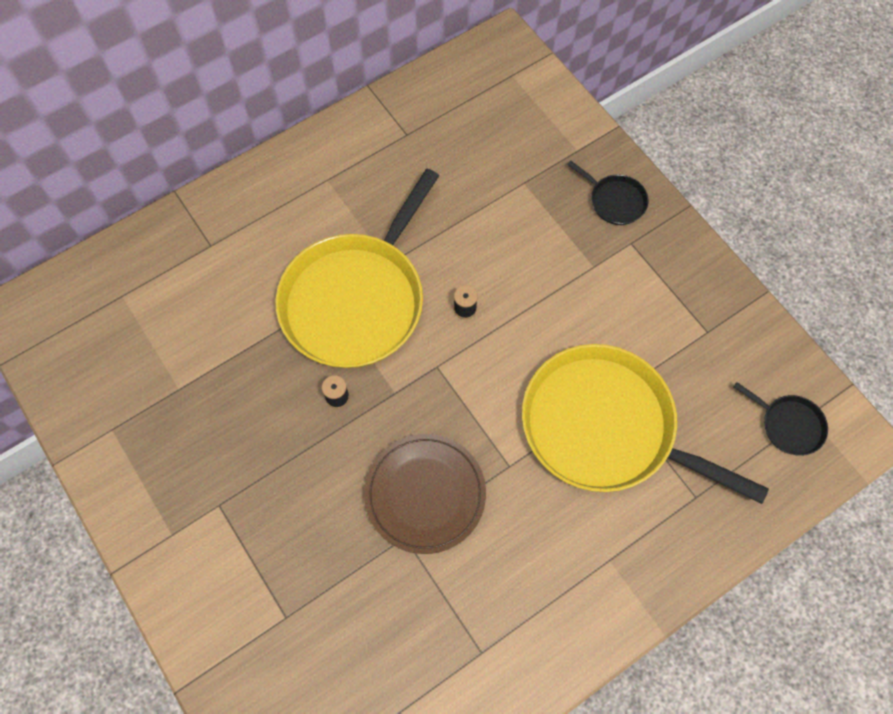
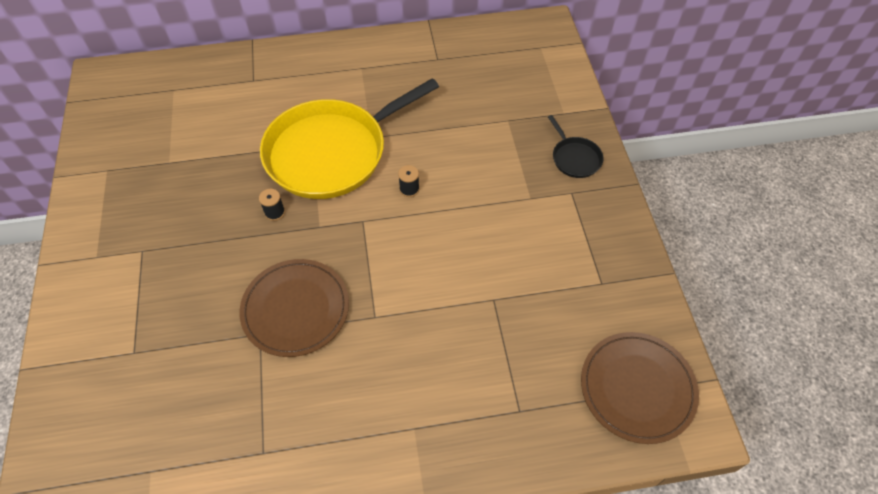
camera: 25 degrees right, 10 degrees down
yellow pan [522,344,769,504] -> none
black pan [734,382,828,456] -> brown plate [581,332,699,444]

